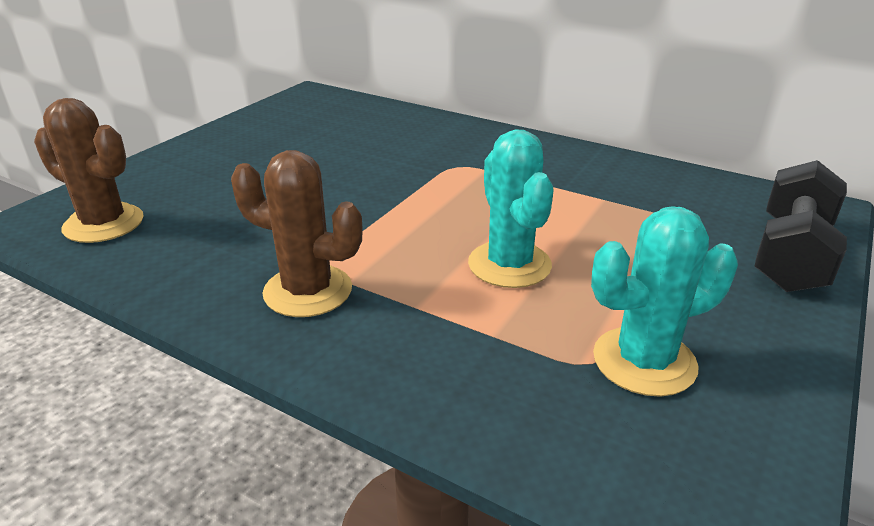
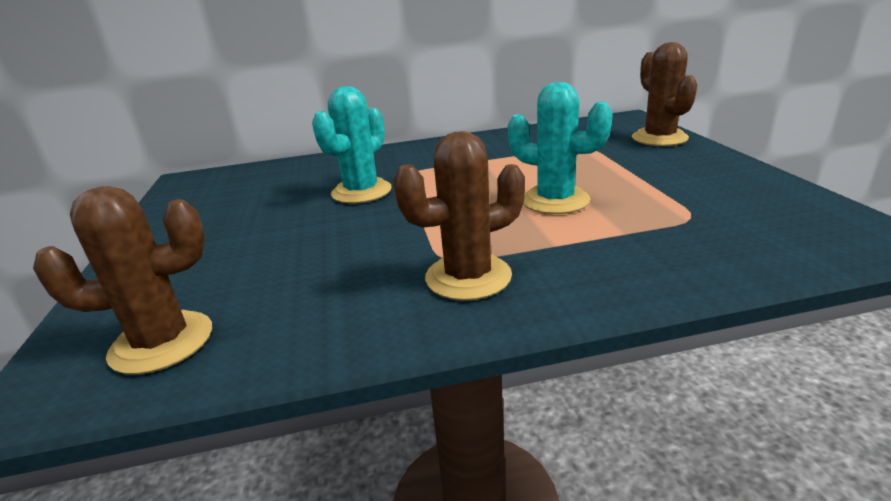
camera: 40 degrees left, 5 degrees down
turquoise cactus [591,206,738,397] -> turquoise cactus moved to [312,86,392,204]
black dumbbell [754,160,847,292] -> brown cactus [632,42,698,146]

